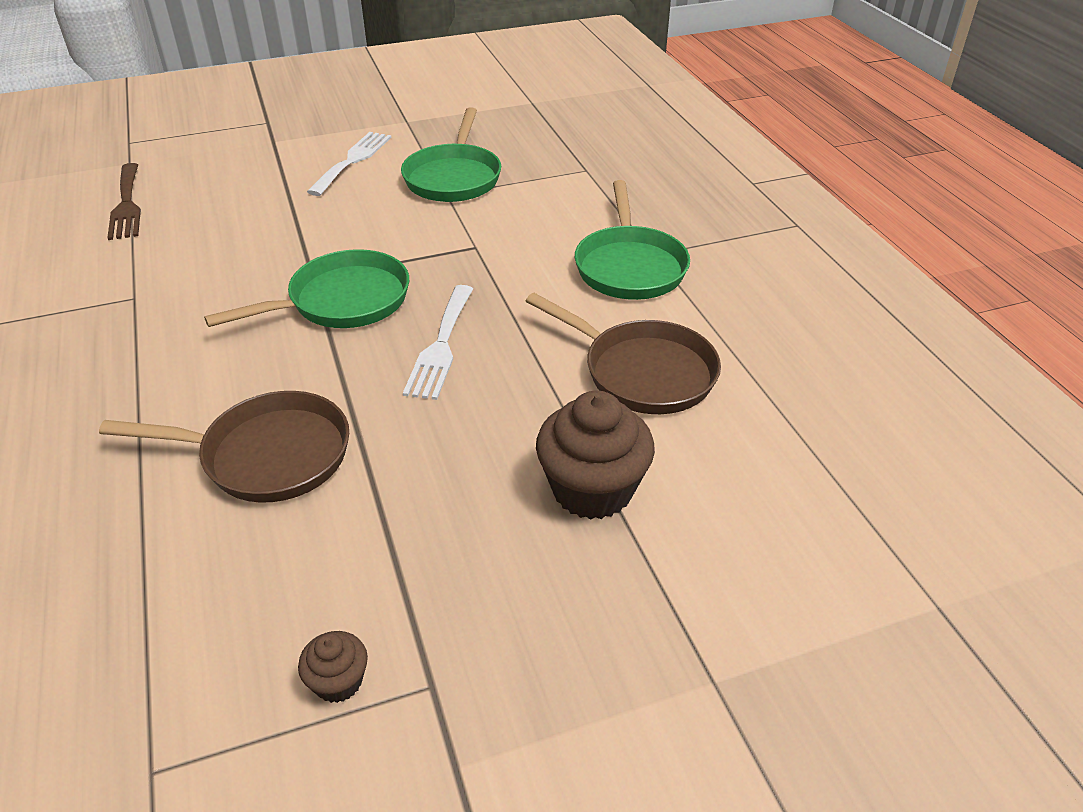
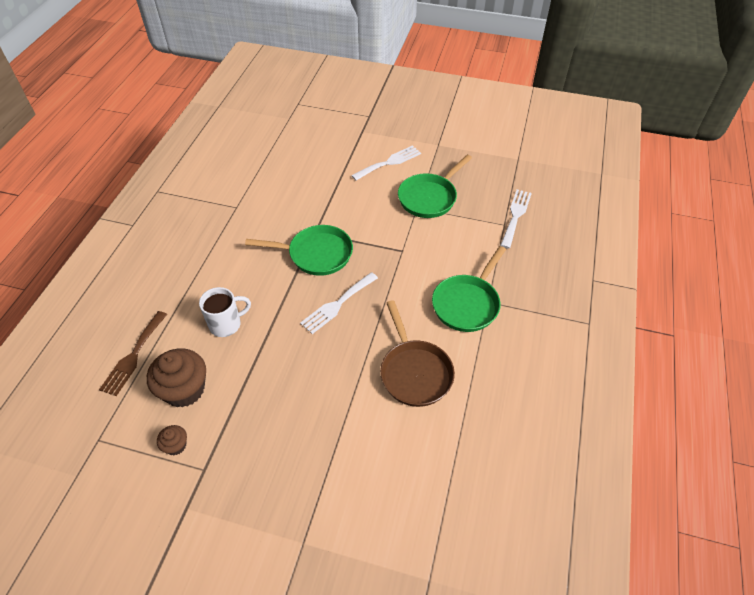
camera: 35 degrees right, 10 degrees up
brown pan [99,391,349,503] -> white mug [199,287,251,337]
brown fork [107,163,141,240] -> brown fork moved to [99,311,167,396]
brown cupcake [536,390,655,520] -> brown cupcake moved to [147,348,206,408]
none -> white fork [500,189,532,249]

